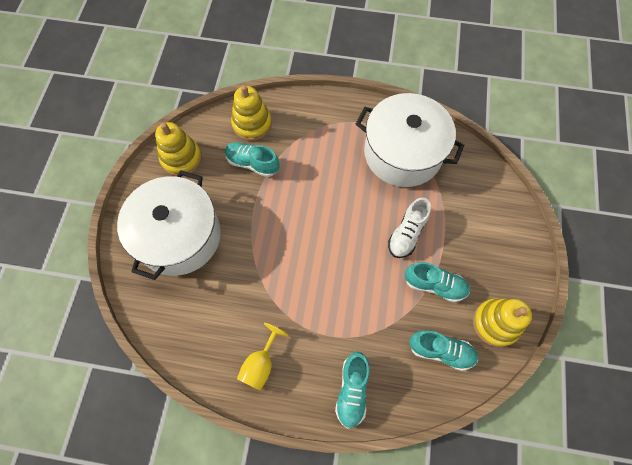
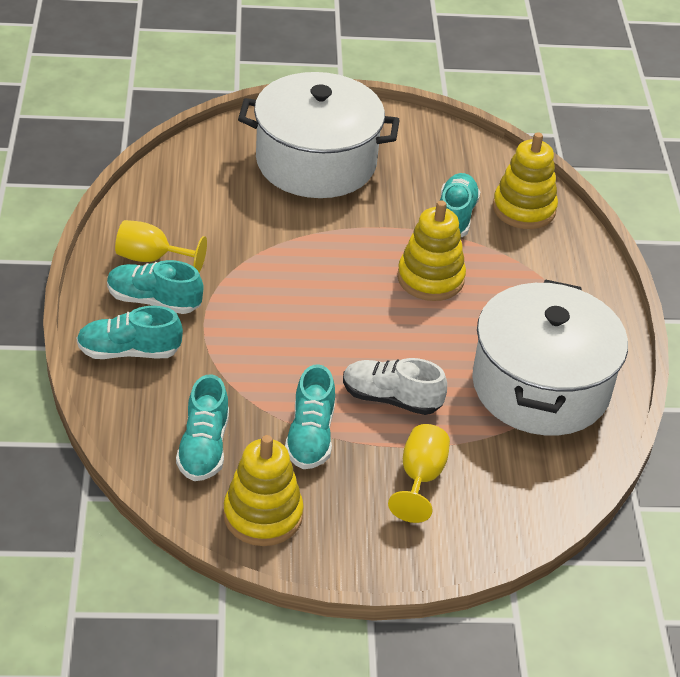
camera: 75 degrees right, 25 degrees down
yellow stacking toy [155,122,202,176] -> yellow stacking toy moved to [397,200,466,301]
none -> turquoise shoe [107,260,203,314]
none -> yellow goblet [388,424,450,523]

